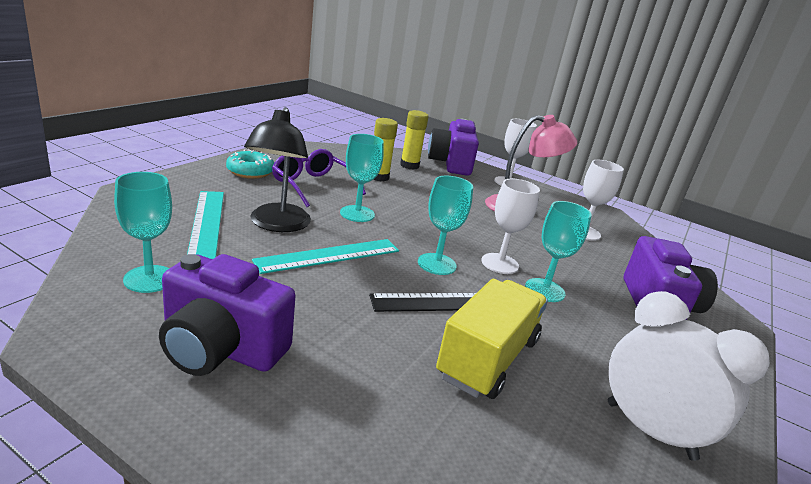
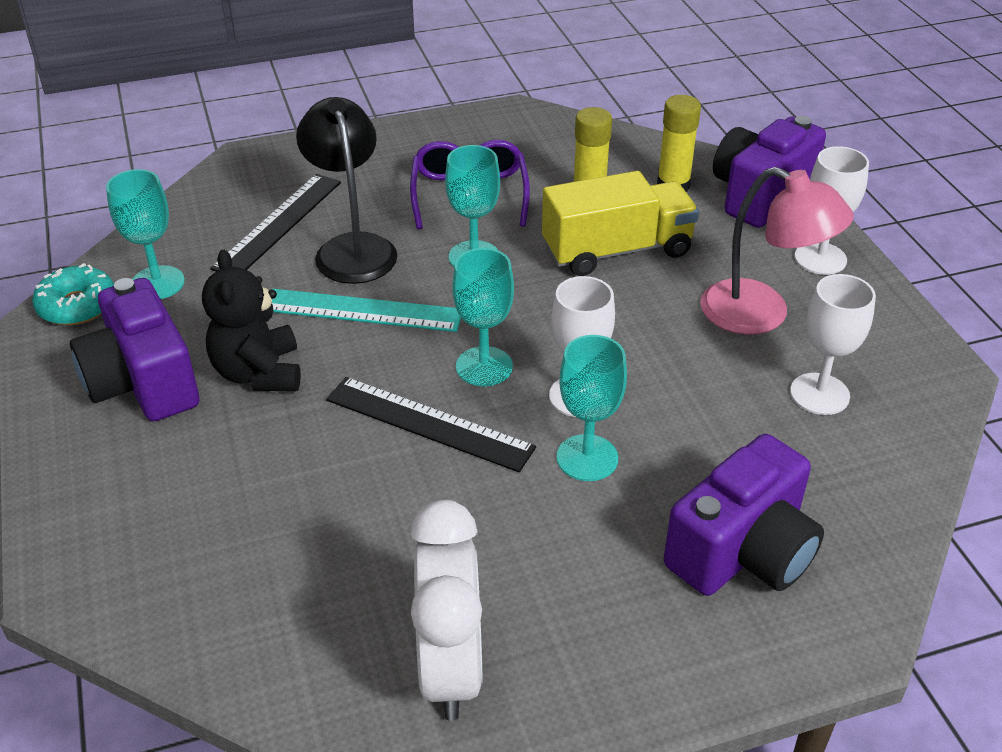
camera: 45 degrees right, 15 degrees up
turquoise ruler [187,191,224,259] -> black ruler [210,174,341,272]
turquoise donut [226,149,274,179] -> turquoise donut moved to [32,263,114,325]
black lamp [244,107,311,232] -> black lamp turned 120 degrees clockwise [296,97,397,284]
yellow truck [436,279,548,399] -> yellow truck moved to [542,171,699,276]
none -> black teddy bear [202,250,301,392]

